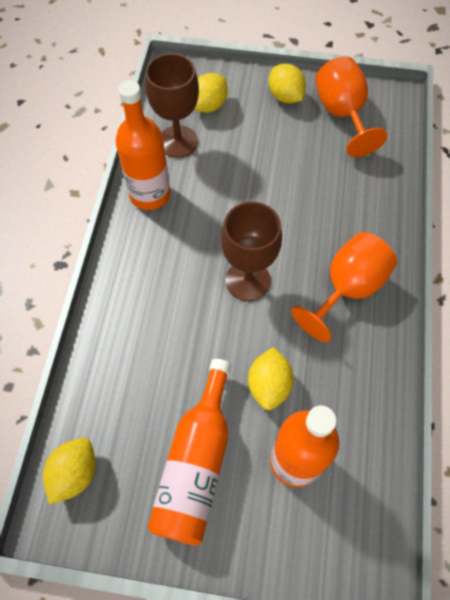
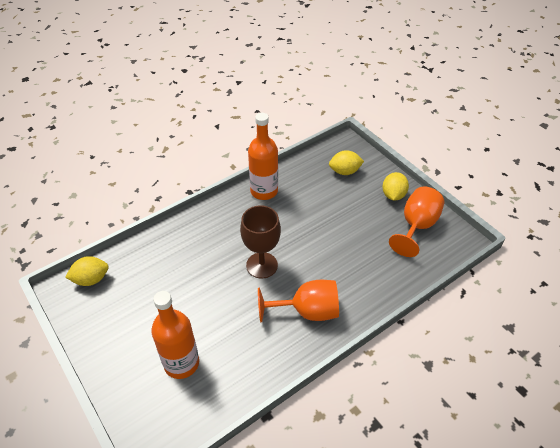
camera: 45 degrees right, 15 degrees down
brown goblet [145,53,199,158] -> none
orange bottle [148,359,231,546] -> none
yellow lemon [248,347,294,410] -> none

